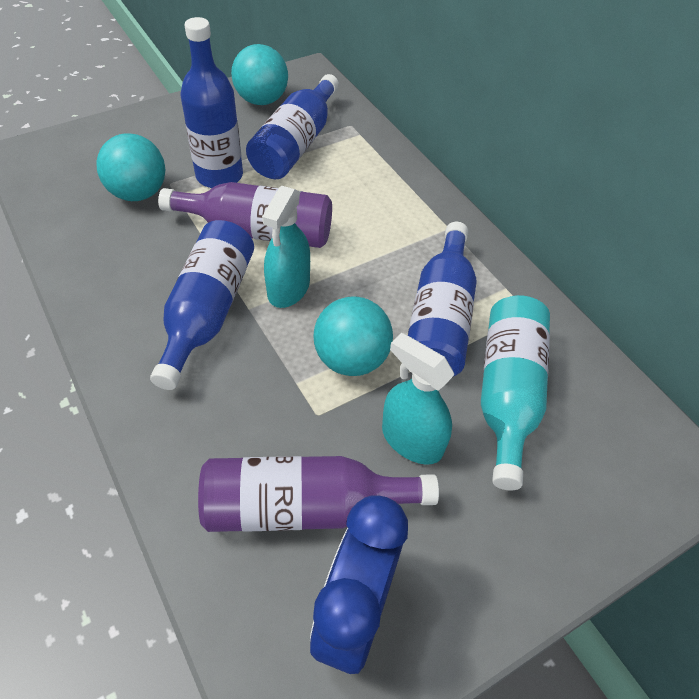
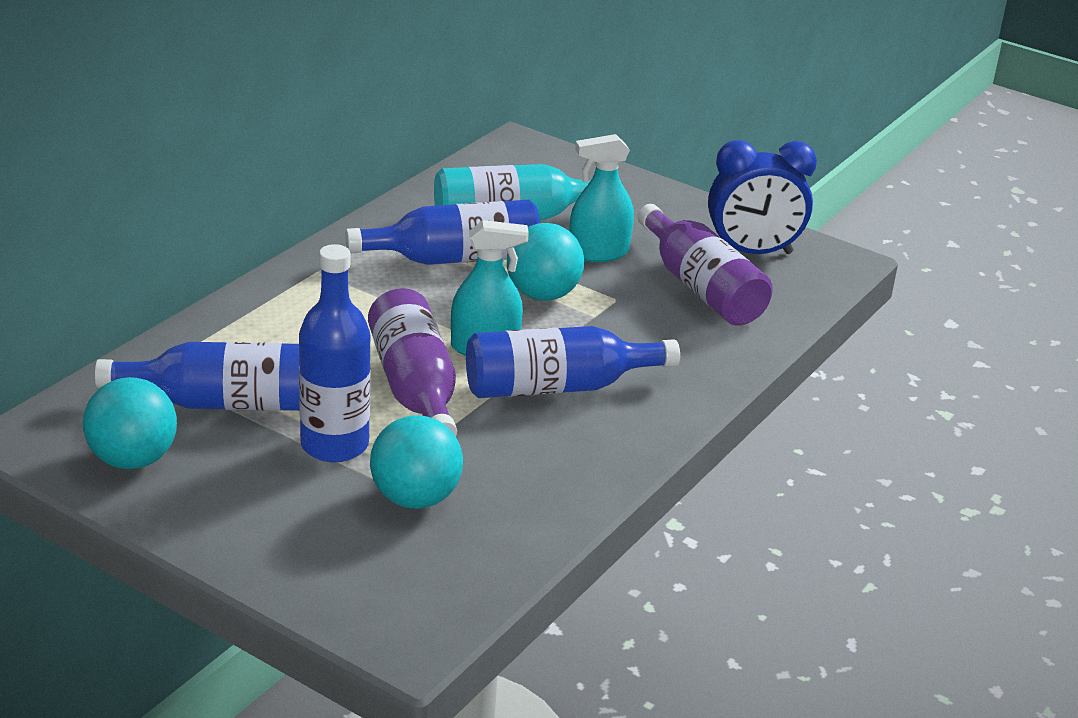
camera: 115 degrees left, 20 degrees down
turquoise spray bottle [382,333,454,465] -> turquoise spray bottle turned 60 degrees clockwise [569,134,634,262]

